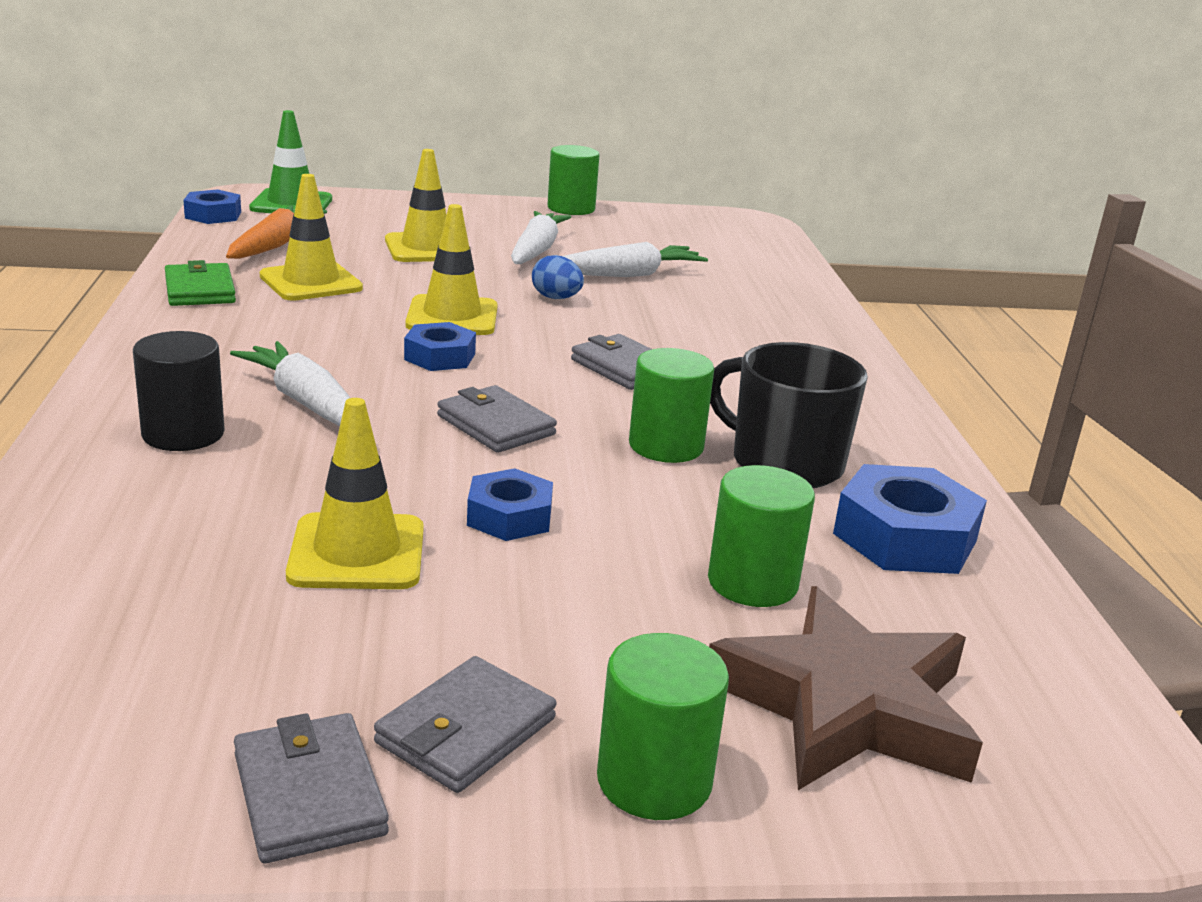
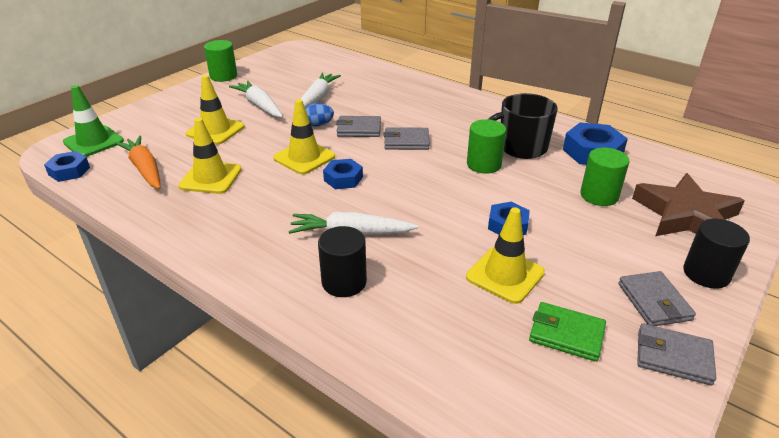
camera: 45 degrees left, 10 degrees up
green wallet [165,260,236,306] -> green wallet moved to [529,302,606,362]
grey wallet [437,385,557,453] -> grey wallet moved to [336,116,381,137]
green cylinder [597,633,729,820] -> black cylinder [683,219,750,288]

